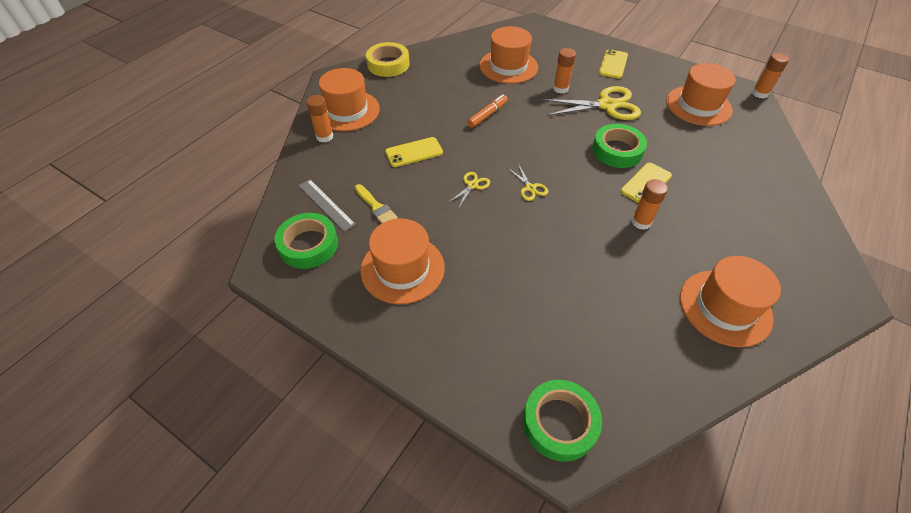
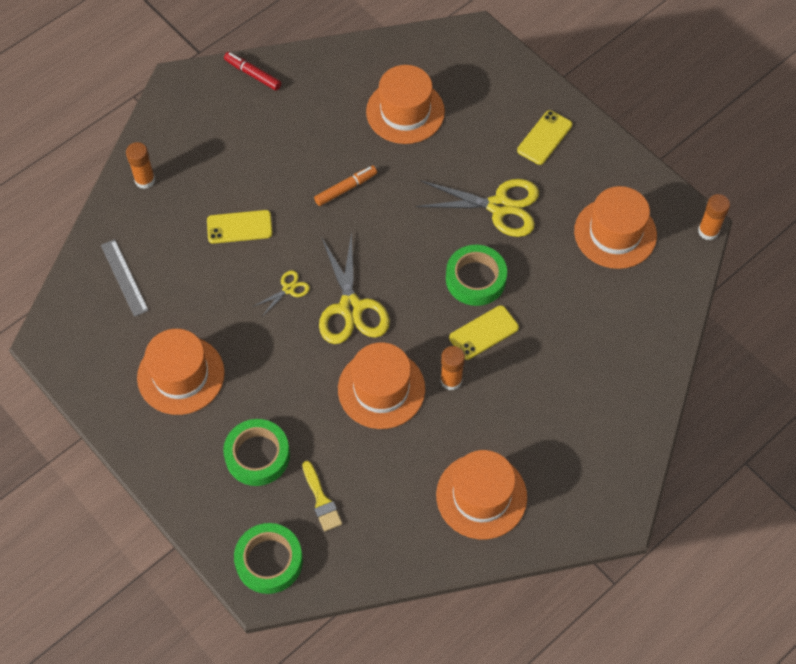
camera: 15 degrees right, 10 degrees up
green tape [275,213,338,269] -> green tape moved to [223,419,290,486]
orange hat [319,68,380,131] -> orange hat moved to [338,342,425,429]
yellow brush [355,184,398,224] -> yellow brush moved to [302,461,342,531]
yellow tape [366,42,410,77] -> red marker [224,52,281,91]
yellow scissors [508,165,548,201] -> yellow scissors [319,232,390,344], size x2.14
orange glue stick [553,48,576,93] -> none

